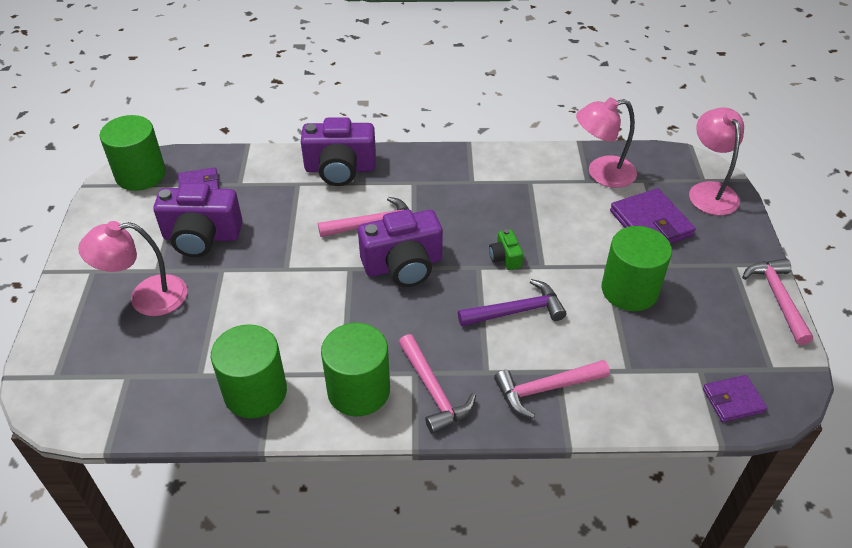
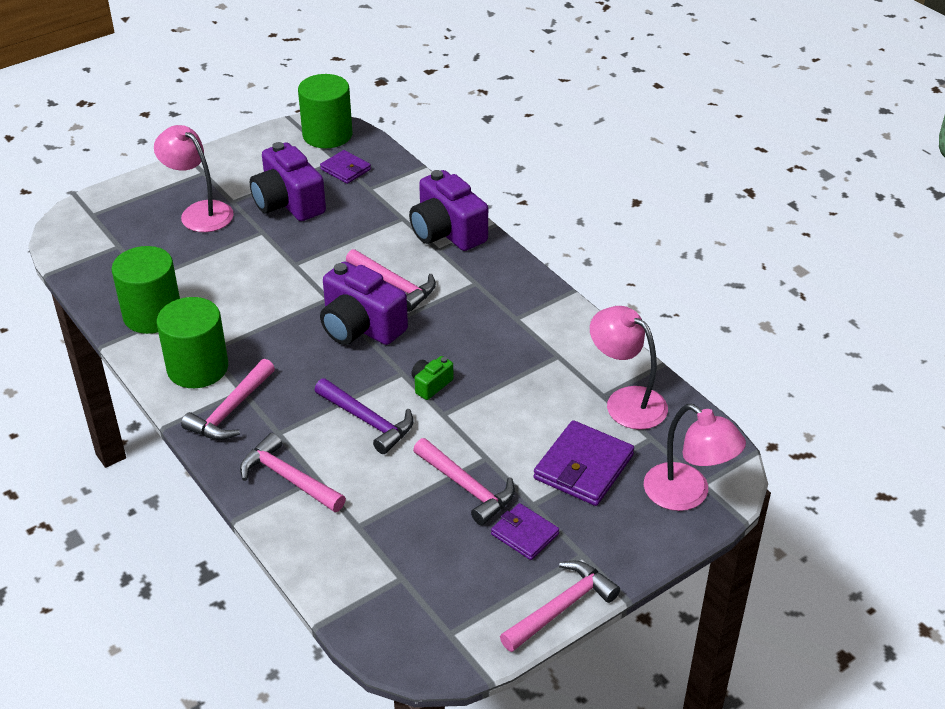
camera: 55 degrees right, 5 degrees down
green cylinder [602,226,672,311] -> pink hammer [413,438,515,525]
pink lamp [689,108,744,215] -> pink lamp turned 90 degrees clockwise [644,404,746,511]
purple wallet [703,375,767,422] -> purple wallet moved to [491,503,559,560]

